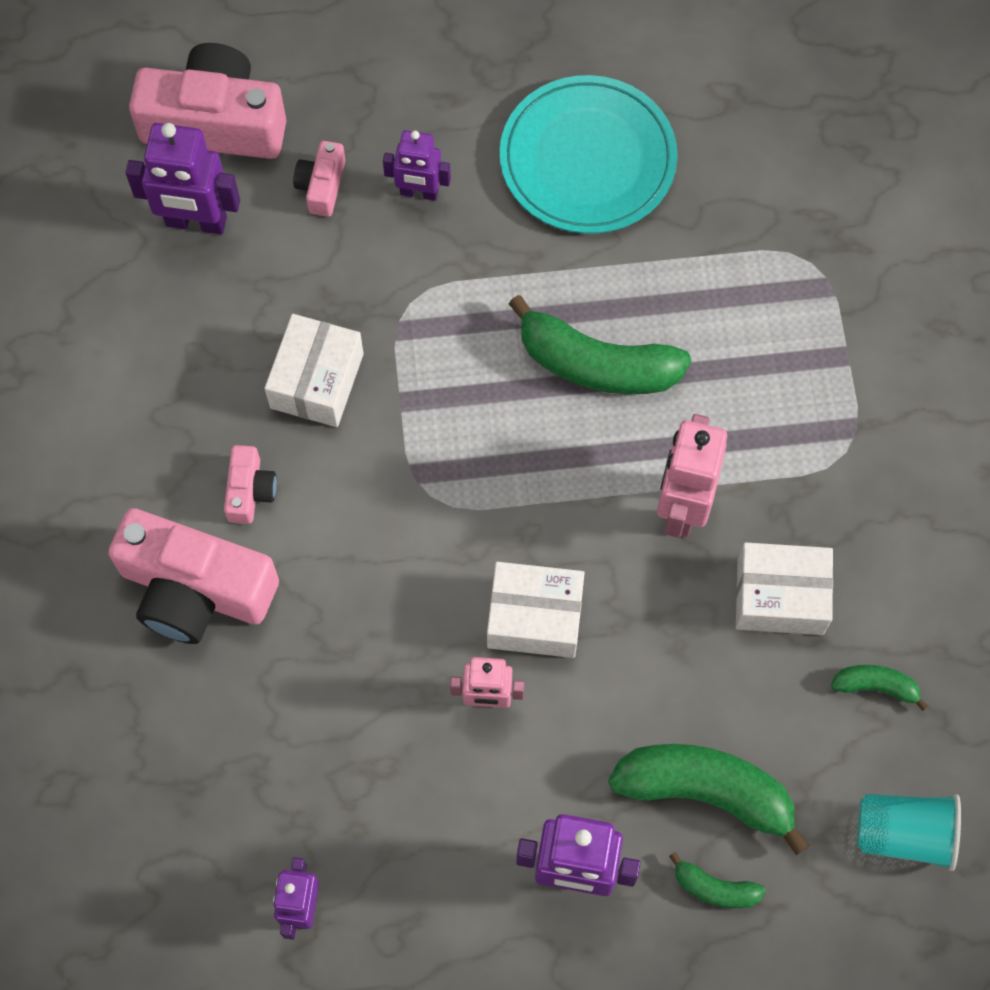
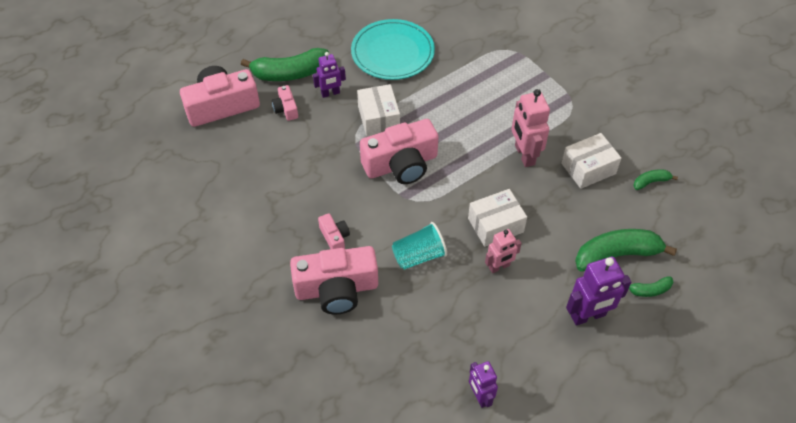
camera: 30 degrees left, 15 degrees down
purple robot [125,123,240,235] -> none
white box [264,314,364,427] -> white box moved to [357,84,400,136]
green banana [509,295,692,394] -> green banana moved to [241,48,329,81]
turquoise cup [857,794,961,871] -> turquoise cup moved to [392,222,447,270]
none -> pink camera [360,119,439,184]

